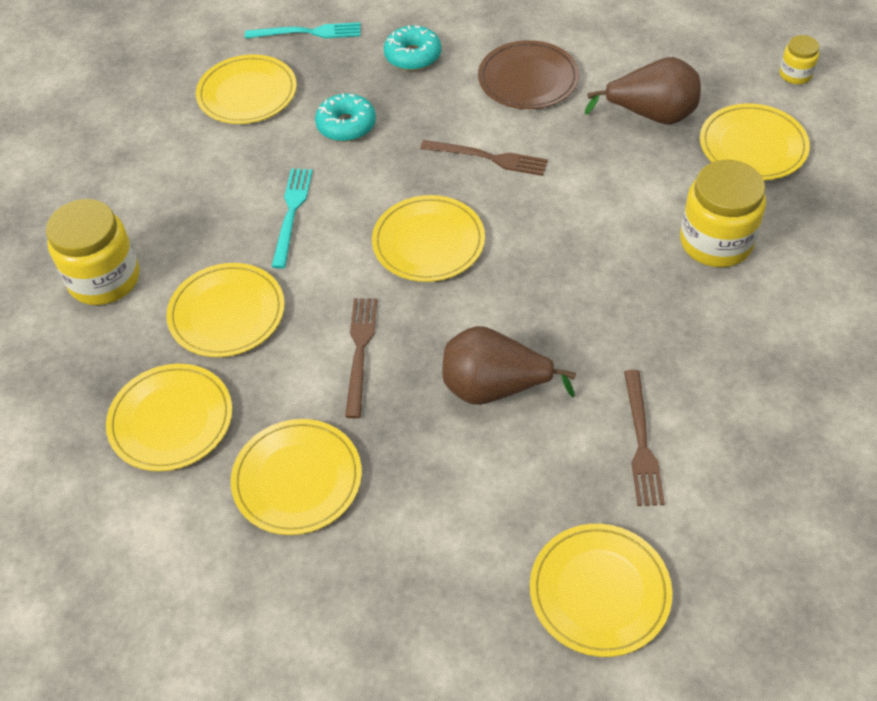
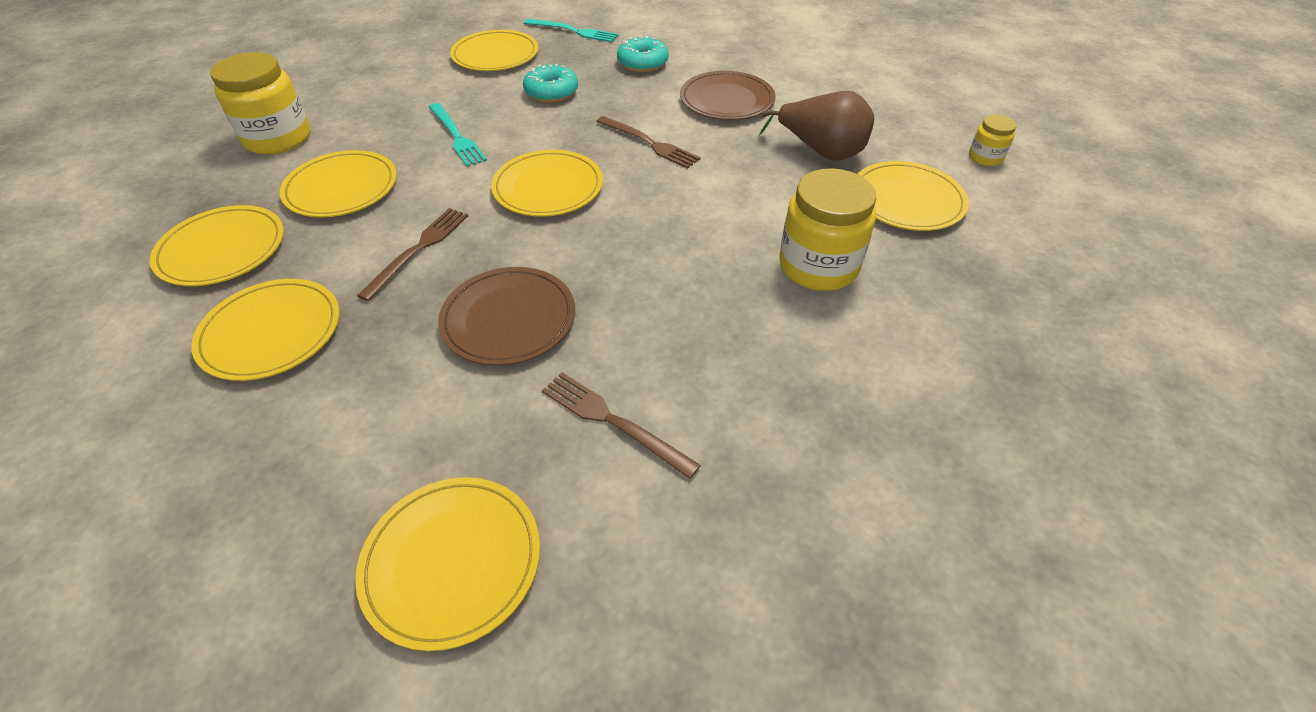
camera: 20 degrees right, 5 degrees down
turquoise fork [271,168,313,269] -> turquoise fork turned 120 degrees clockwise [429,103,487,167]
brown pear [442,326,576,405] -> brown plate [438,267,575,366]
brown fork [624,370,665,506] -> brown fork turned 105 degrees clockwise [542,372,701,479]

